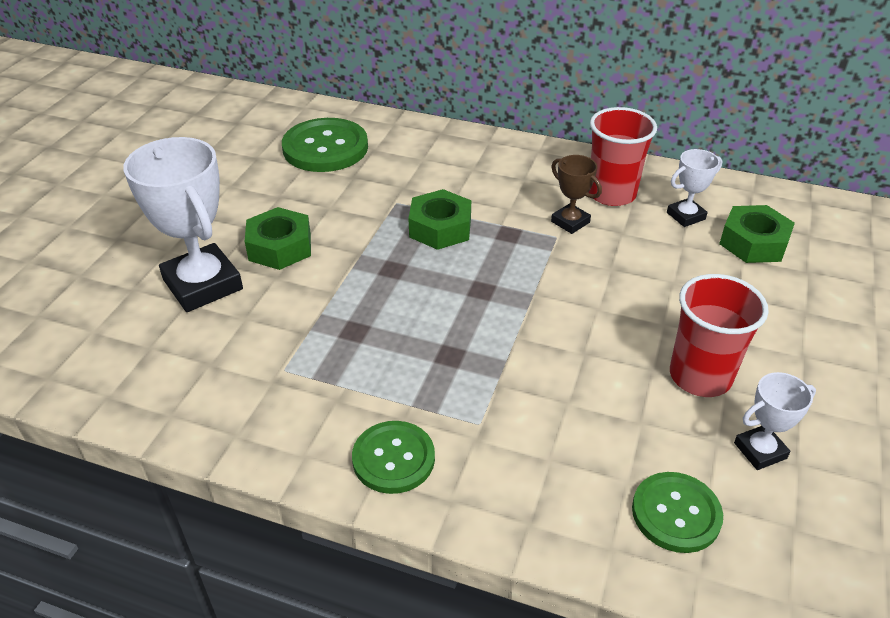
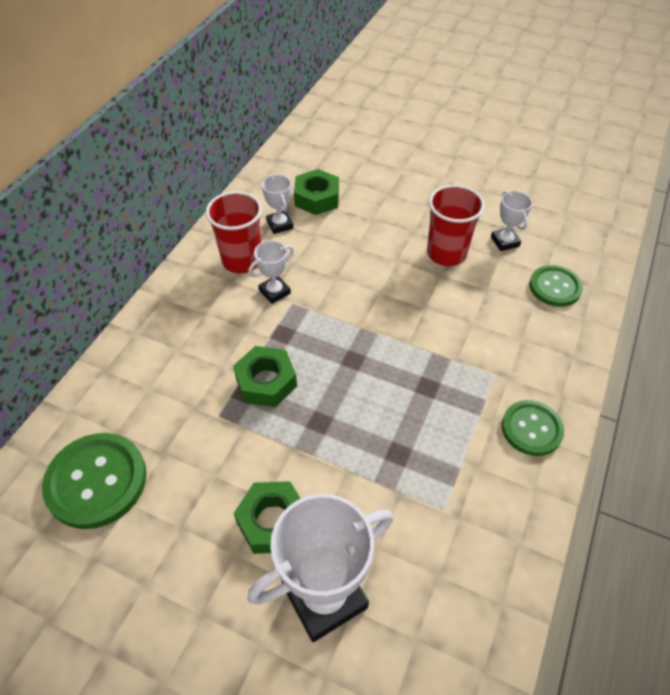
camera: 85 degrees left, 10 degrees up
brown trophy [551,155,602,234] -> white trophy [248,240,294,304]

